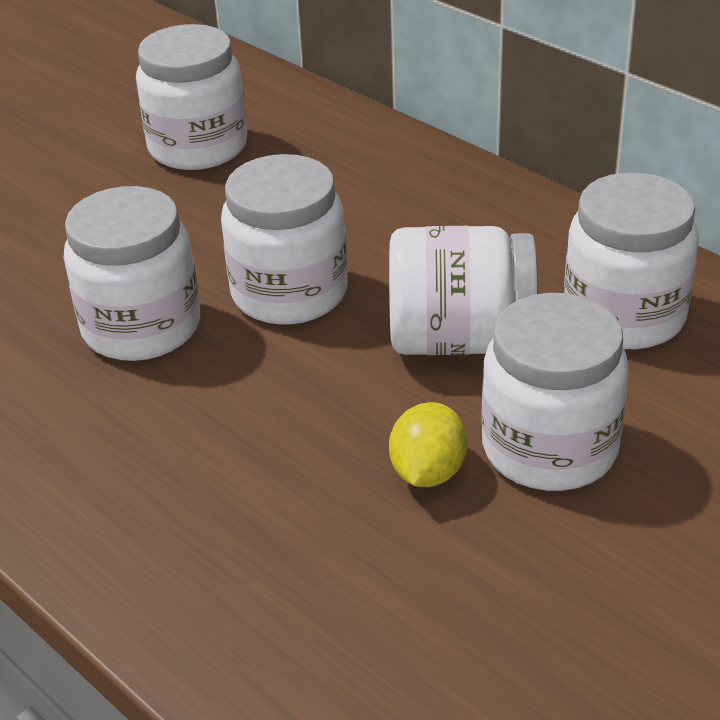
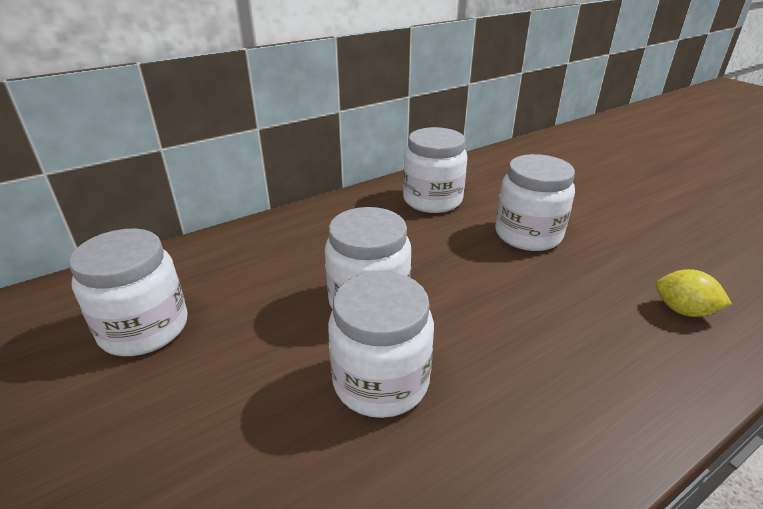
camera: 80 degrees left, 5 degrees down
white jar [389,226,538,355] -> none
yellow lemon [389,402,467,487] -> yellow lemon moved to [655,269,732,317]

